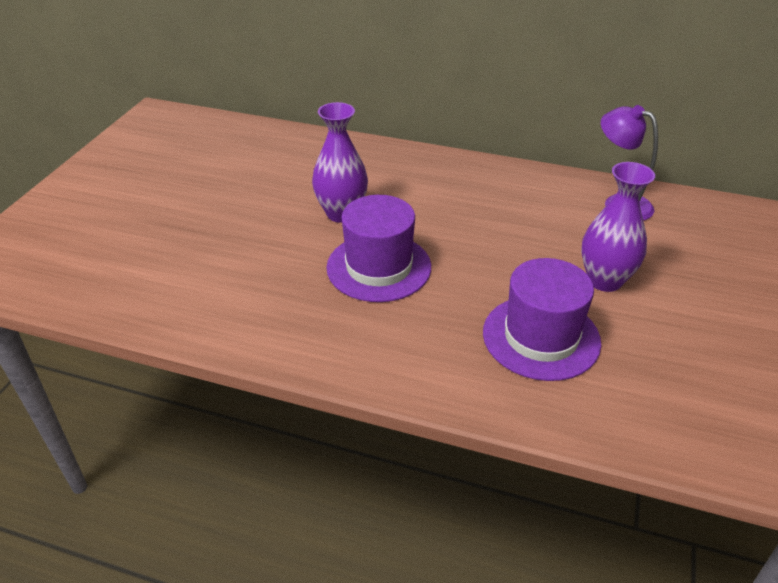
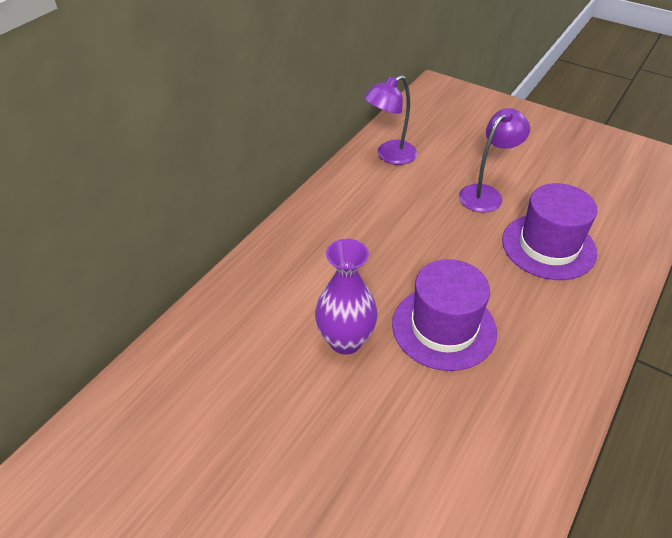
camera: 75 degrees left, 5 degrees up
purple vase [581,162,655,292] -> purple lamp [459,108,530,213]

